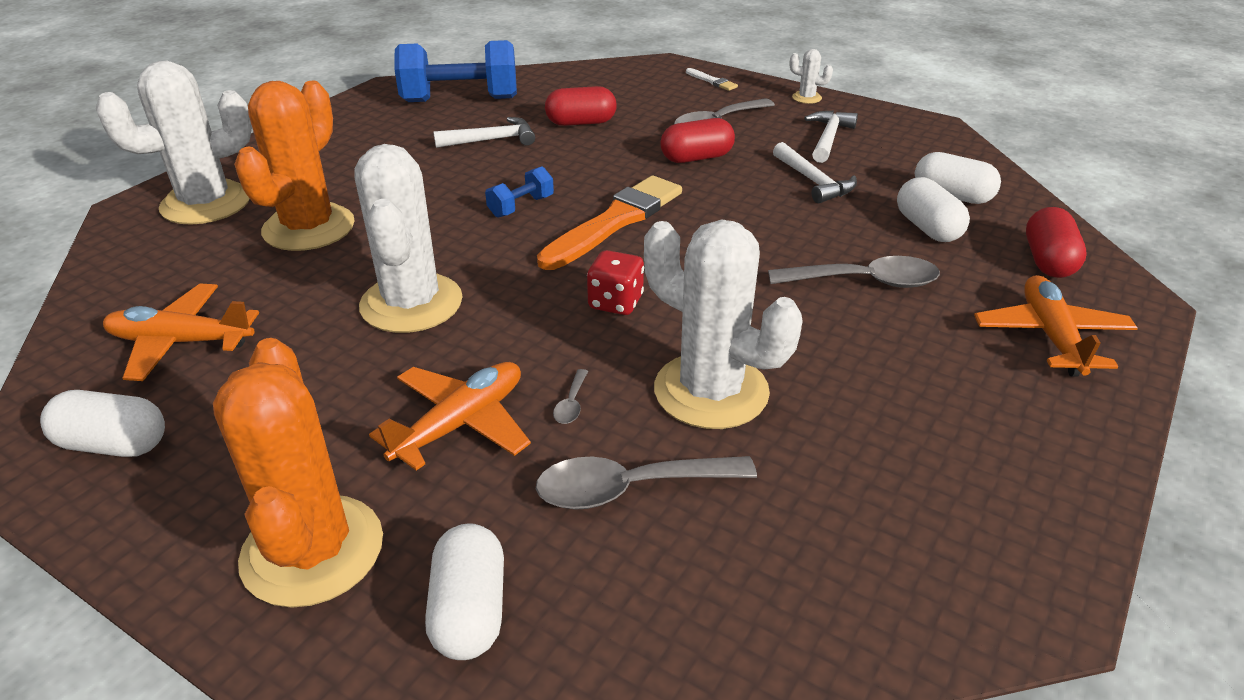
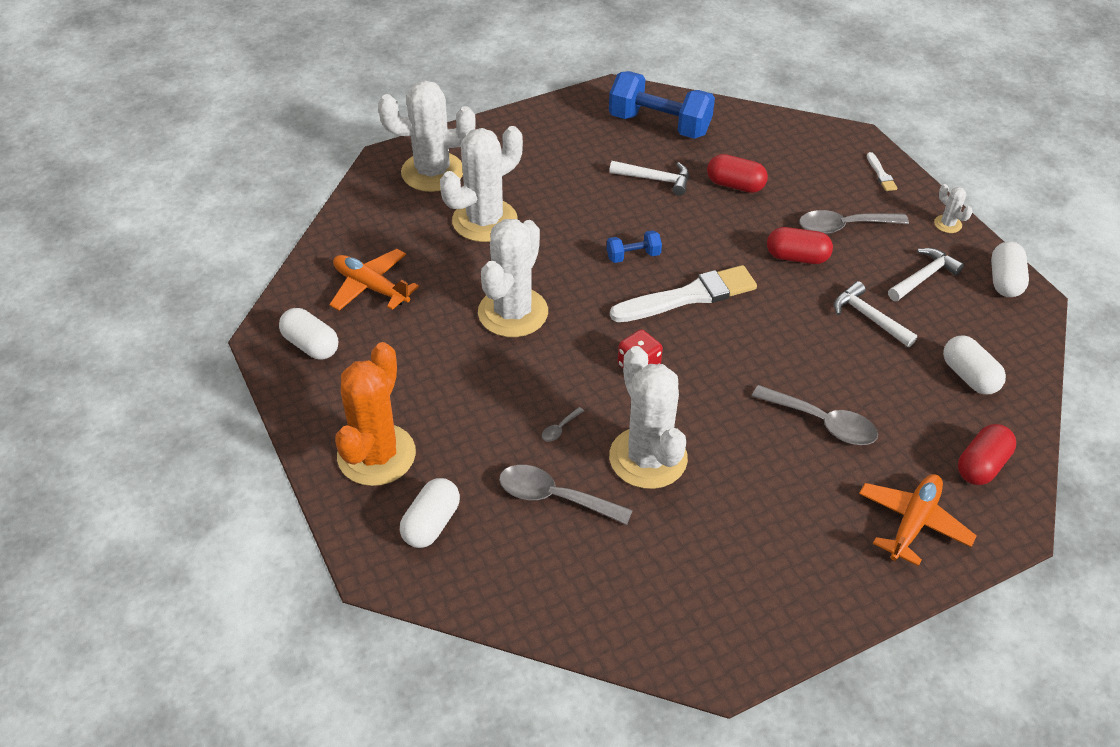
camera: 30 degrees right, 10 degrees up
orange cactus [234,80,355,251] -> white cactus [440,126,523,242]
orange plane [369,362,531,471] -> none
orange brush [537,175,682,270] -> white brush [610,265,757,322]
white hammer [773,142,857,203] -> white hammer turned 135 degrees clockwise [834,281,917,347]
white capsule [897,177,970,242] -> white capsule moved to [991,242,1029,297]

